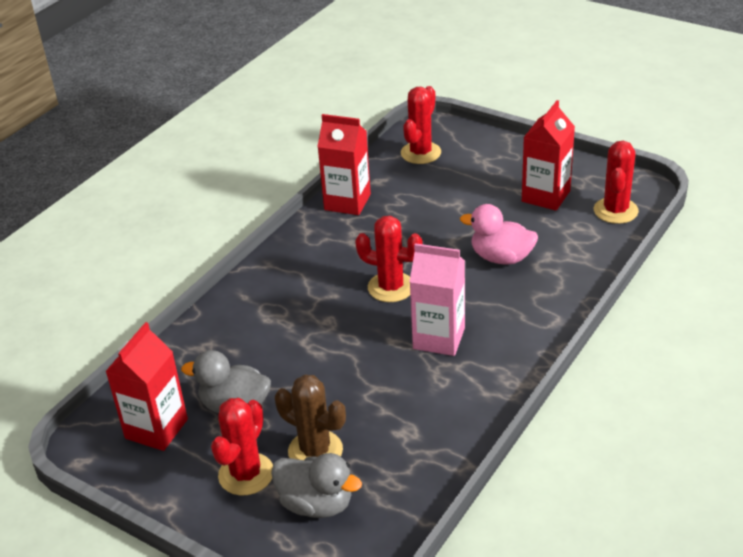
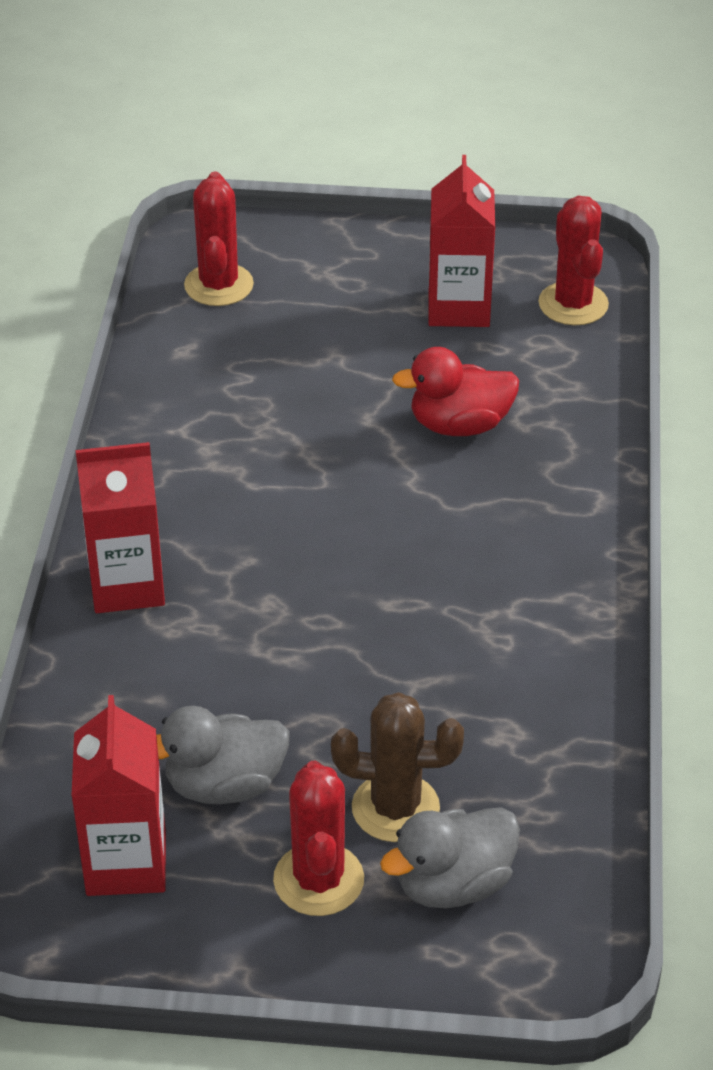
camera: 30 degrees left, 5 degrees up
grey duck [271,453,362,518] -> grey duck turned 150 degrees clockwise [380,807,520,908]
red carton [317,114,371,215] -> red carton moved to [75,442,165,613]
red cactus [355,216,423,302] -> none
pink carton [410,243,465,356] -> none
pink duck [460,204,538,265] -> red duck [392,347,519,436]

